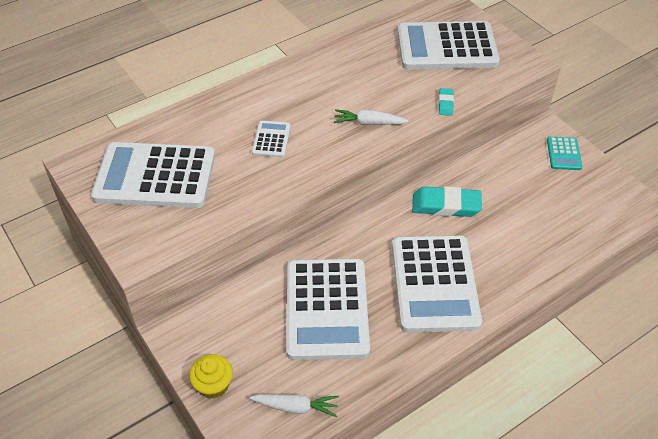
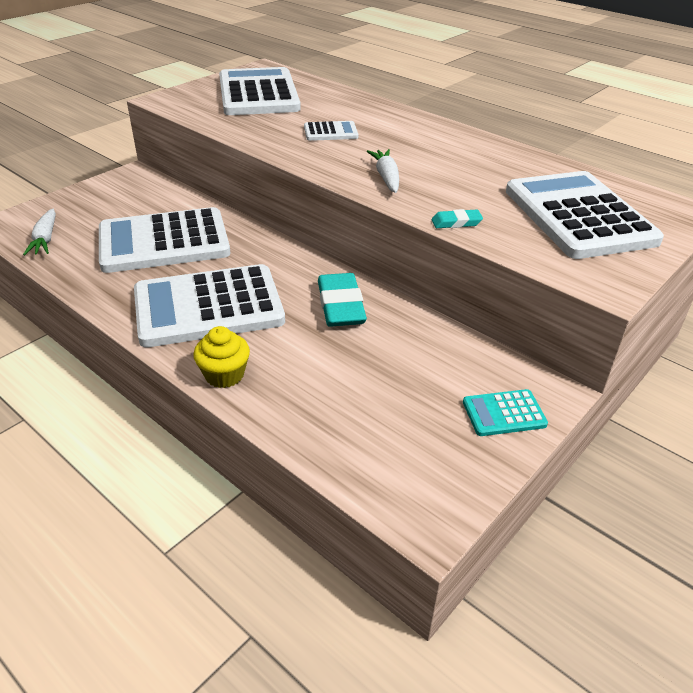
camera: 75 degrees right, 10 degrees down
yellow cupcake [189,354,233,399] -> yellow cupcake moved to [193,326,250,388]

